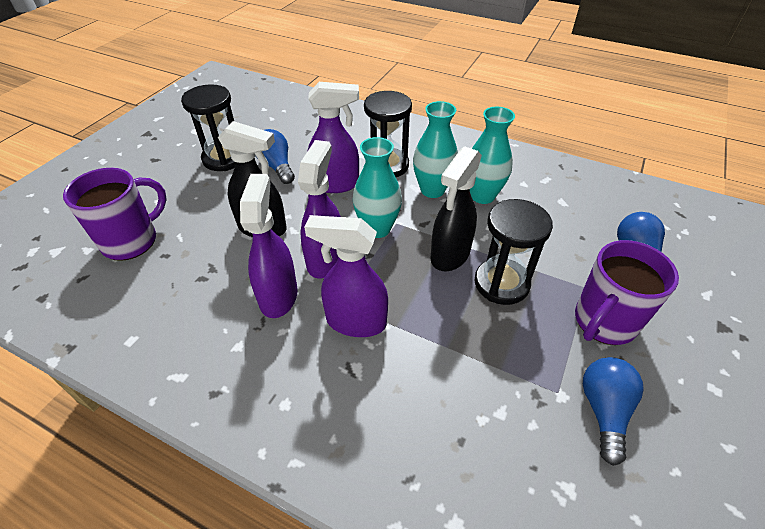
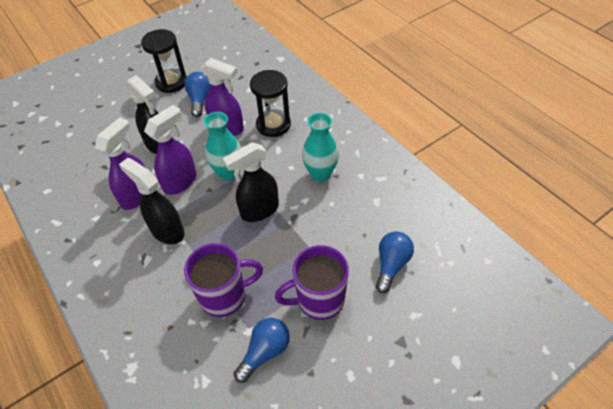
camera: 30 degrees right, 5 degrees up
purple mug [63,168,167,261] -> purple mug moved to [184,243,263,317]
purple spray bottle [304,215,388,337] -> black spray bottle [119,158,185,244]
turquoise vase [413,101,458,198] -> none
black hourglass [474,199,553,305] -> none

